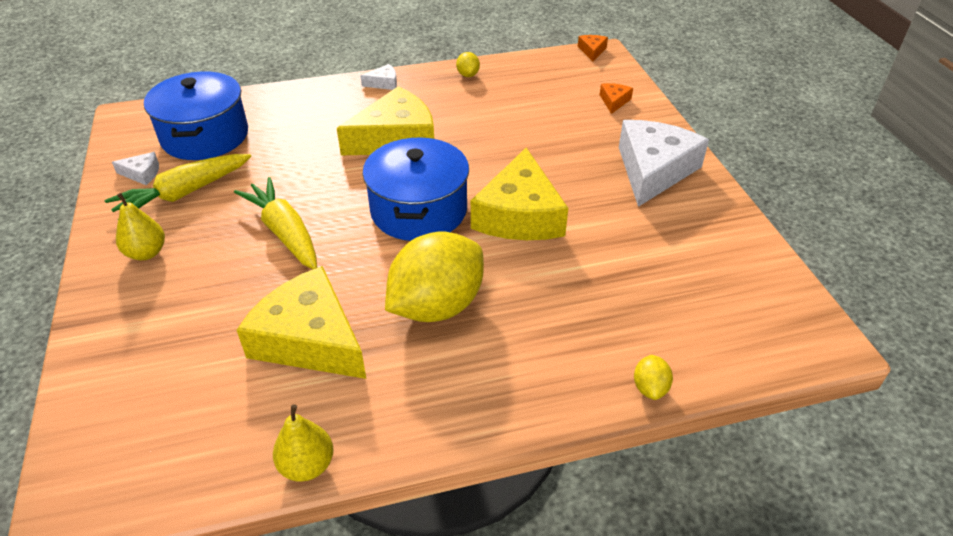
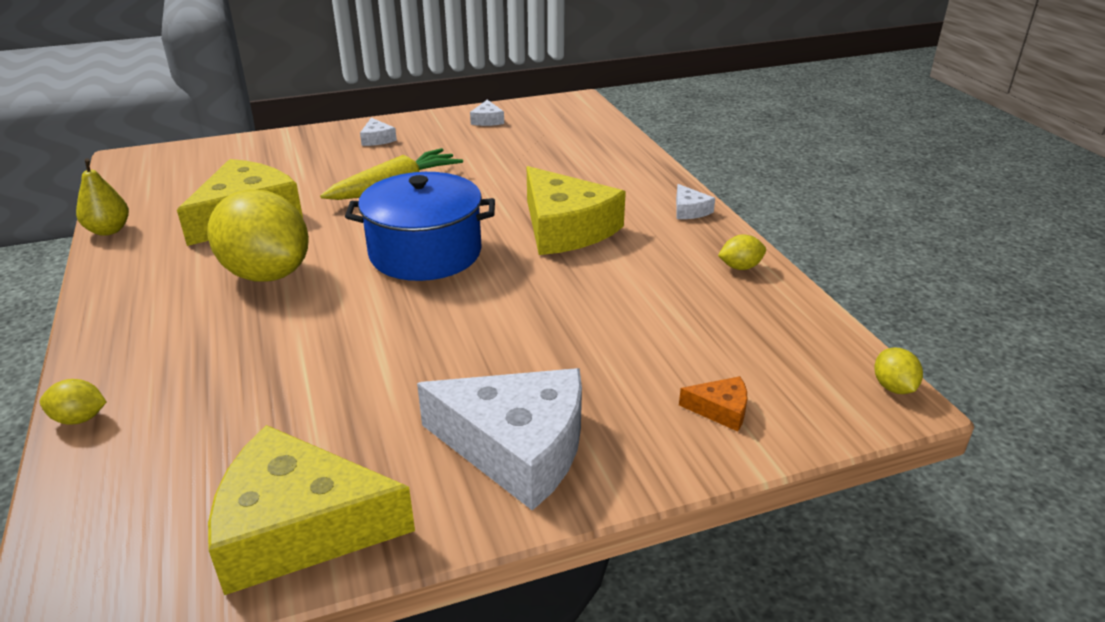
camera: 85 degrees right, 10 degrees down
yellow carrot [105,154,251,219] -> none
yellow pear [116,193,165,260] -> white cheese [360,118,397,146]
blue pot [144,71,248,160] -> none
yellow cheese [471,148,568,240] -> yellow cheese moved to [208,425,415,595]
orange cheese [578,35,608,61] -> yellow lemon [874,348,923,394]

